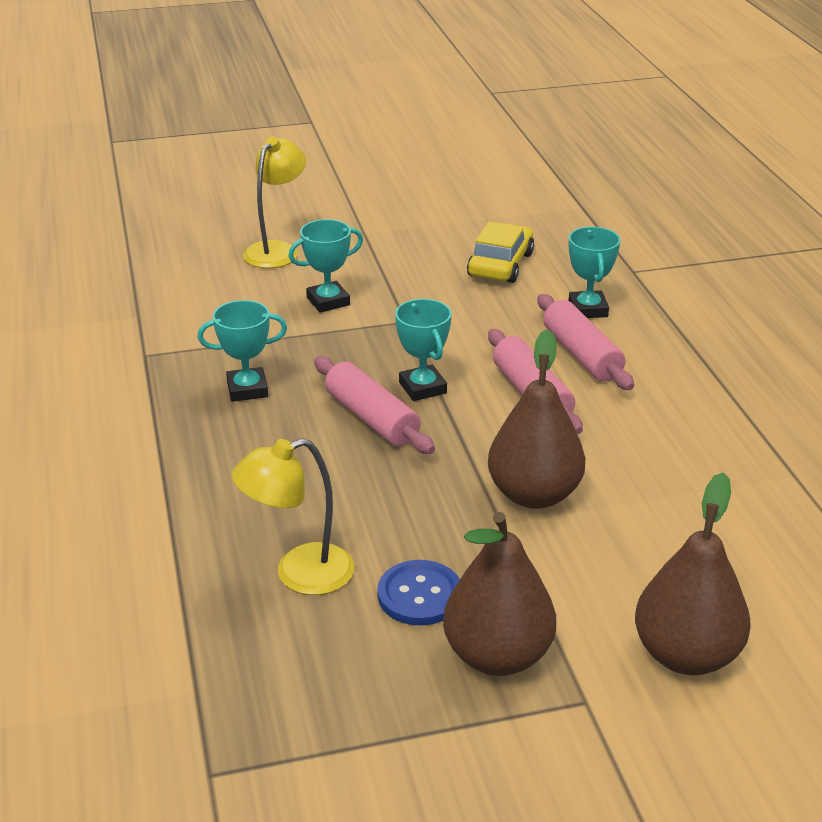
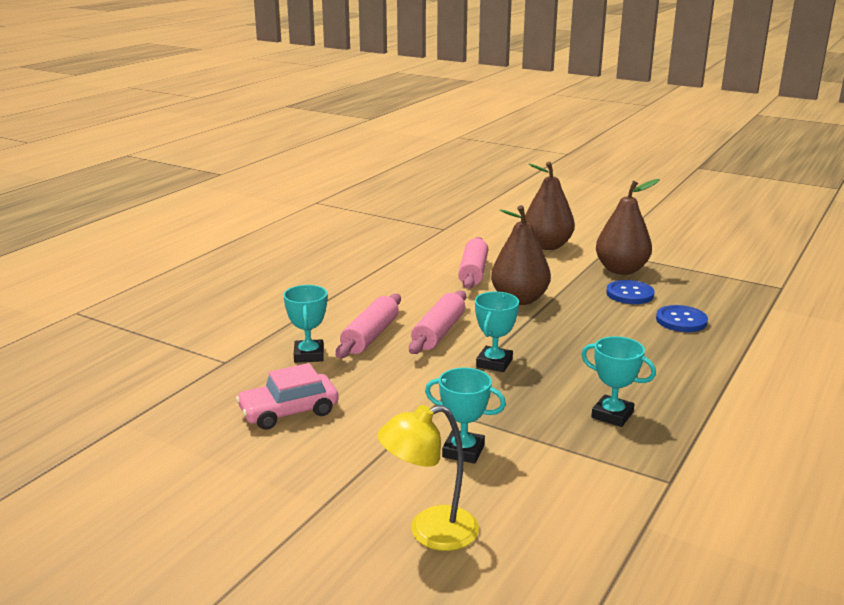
camera: 135 degrees left, 10 degrees down
yellow lamp [232,438,355,595] -> blue button [656,305,708,332]
pink rolling pin [314,357,435,454] -> pink rolling pin moved to [458,237,488,289]
yellow car [467,221,534,283] -> pink car [236,363,339,430]
turquoise trophy [569,227,620,318] -> turquoise trophy turned 45 degrees counterclockwise [283,285,327,363]

